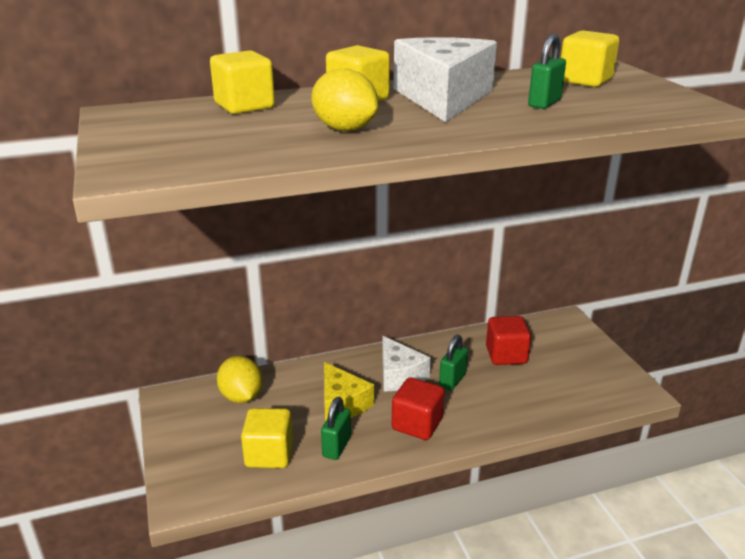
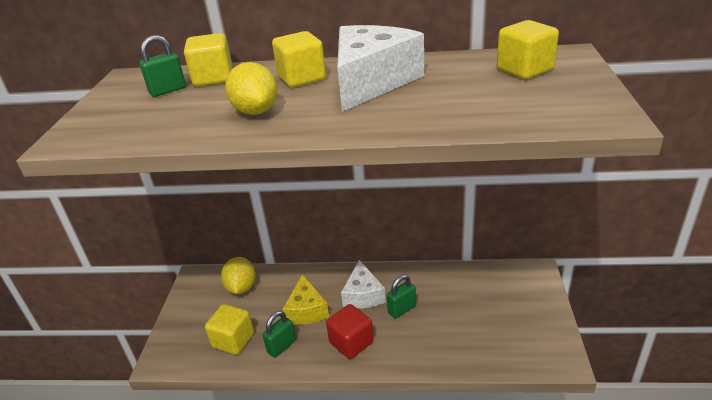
camera: 25 degrees right, 5 degrees up
red cube [486,316,531,365] -> none
green padlock [528,34,566,109] -> green padlock moved to [139,35,186,97]

